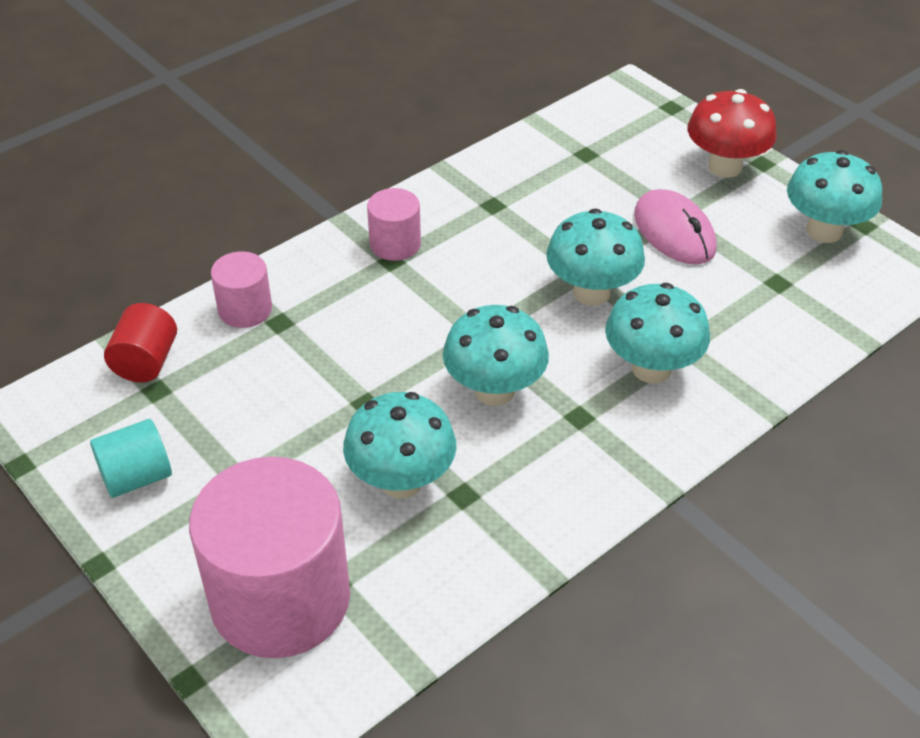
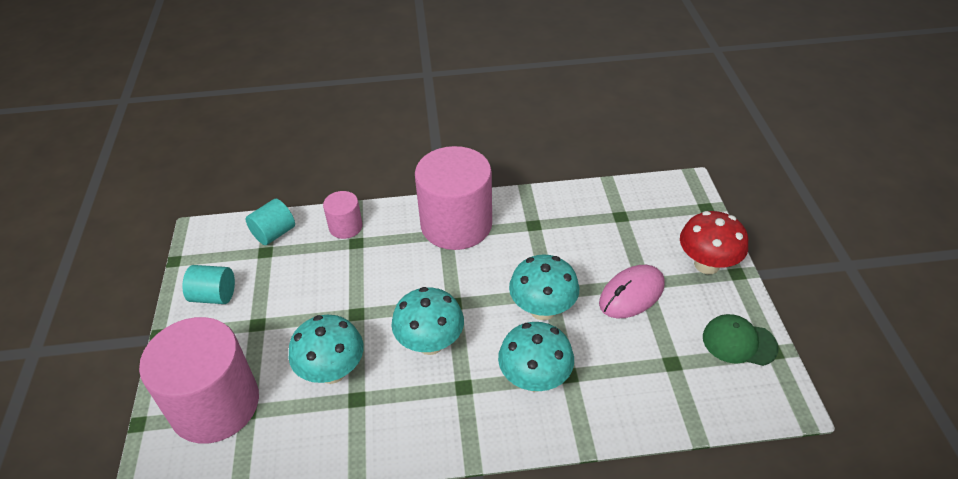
camera: 35 degrees right, 0 degrees up
red cylinder [104,303,177,382] -> turquoise cylinder [245,199,295,245]
pink cylinder [367,188,421,261] -> pink cylinder [415,146,492,250], size x2.12
pink mouse [634,189,716,265] -> pink mouse turned 45 degrees clockwise [599,265,665,318]
turquoise mushroom [787,150,882,243] -> green cap [703,314,779,366]

